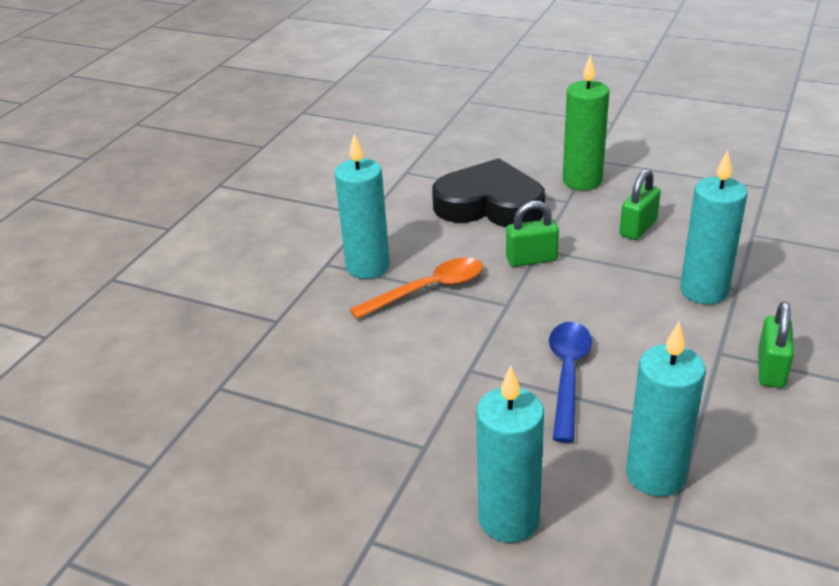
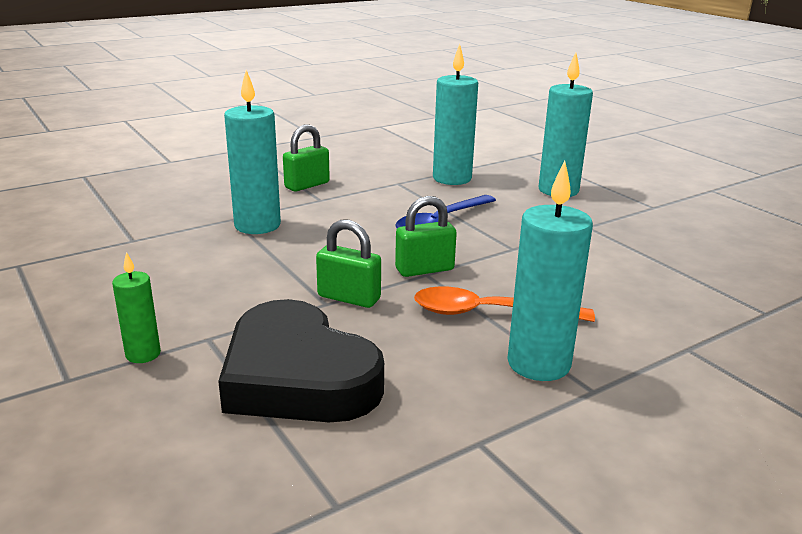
camera: 150 degrees left, 10 degrees down
green candle [563,55,609,191] -> green candle [112,252,161,363], size x0.54
green padlock [619,169,661,240] -> green padlock moved to [395,196,457,277]

